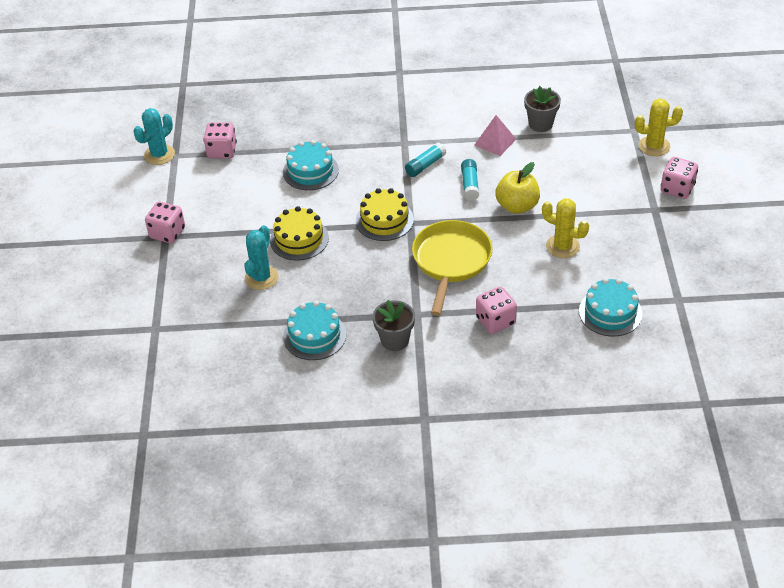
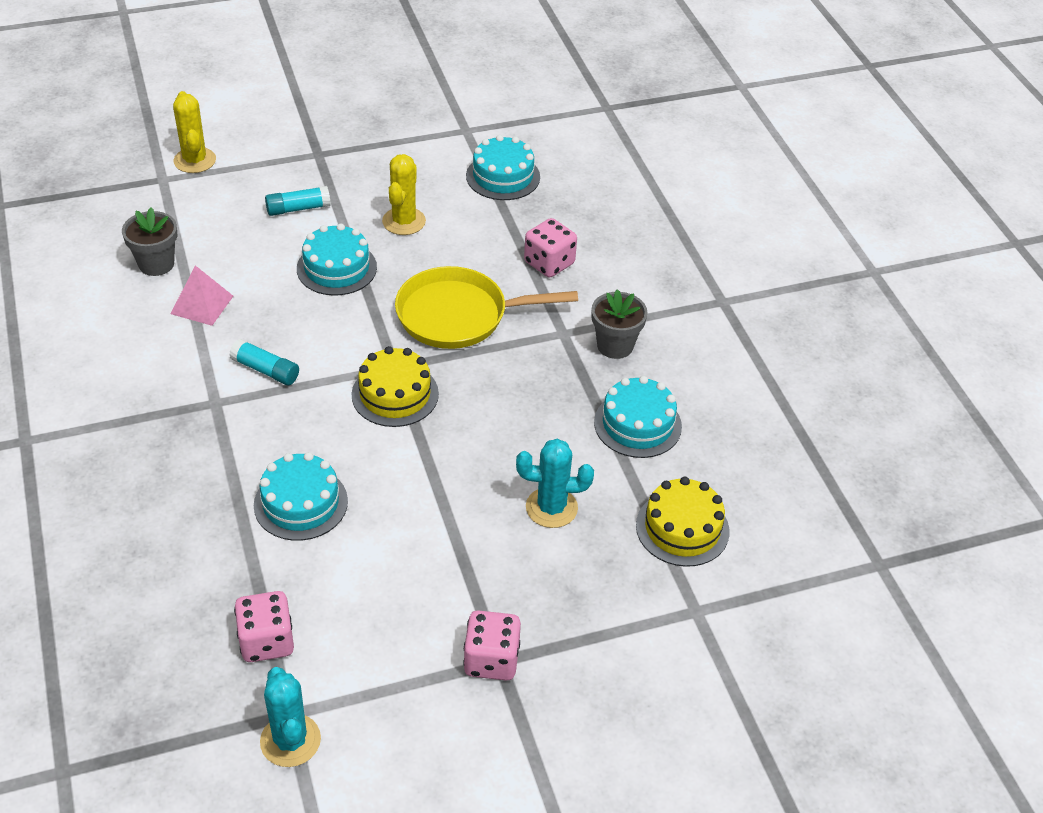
camera: 110 degrees left, 0 degrees up
turquoise cactus [133,108,175,165] -> turquoise cactus turned 45 degrees clockwise [260,667,321,767]
yellow cake [270,206,329,261] -> yellow cake moved to [636,477,730,567]
turquoise glue stick [461,159,479,201] -> turquoise glue stick moved to [265,186,331,216]
yellow apple [495,162,540,214] -> turquoise cake [297,223,377,296]
pink dice [661,157,698,199] -> none

